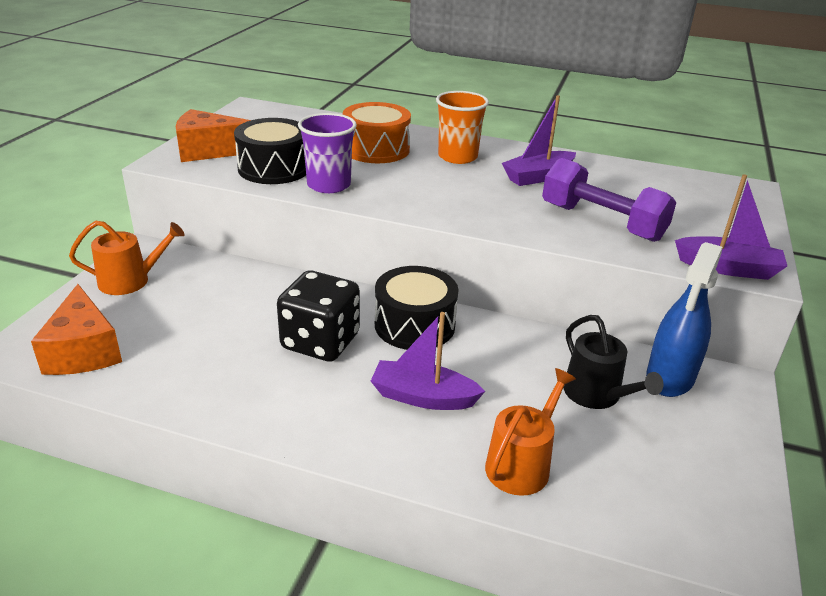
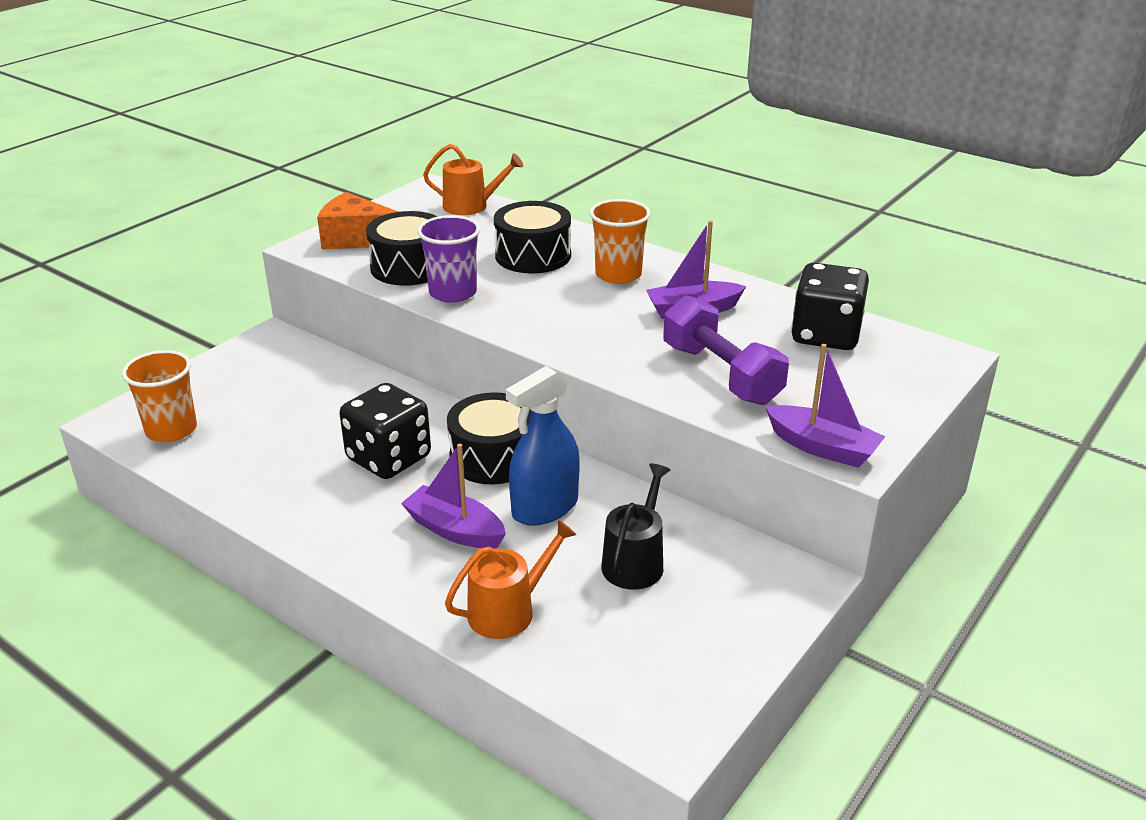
camera: 20 degrees right, 0 degrees up
orange cheese [31,284,122,375] -> orange cup [122,350,197,442]
orange watering can [69,221,185,295] -> orange watering can moved to [423,144,523,215]
orange drum [343,102,411,163] -> black drum [494,201,571,273]
black watering can [563,315,664,409] -> black watering can turned 150 degrees counterclockwise [601,463,670,590]
blue spray bottle [646,242,722,397] -> blue spray bottle moved to [506,366,580,526]
none -> black dice [791,263,869,350]

